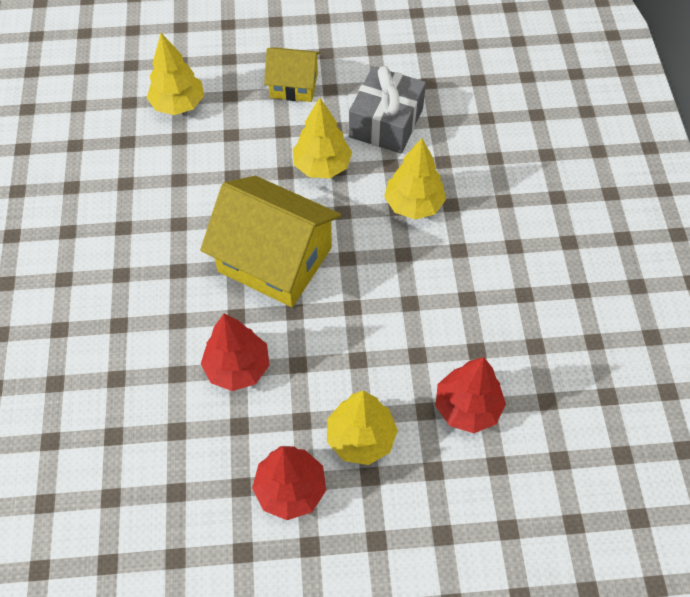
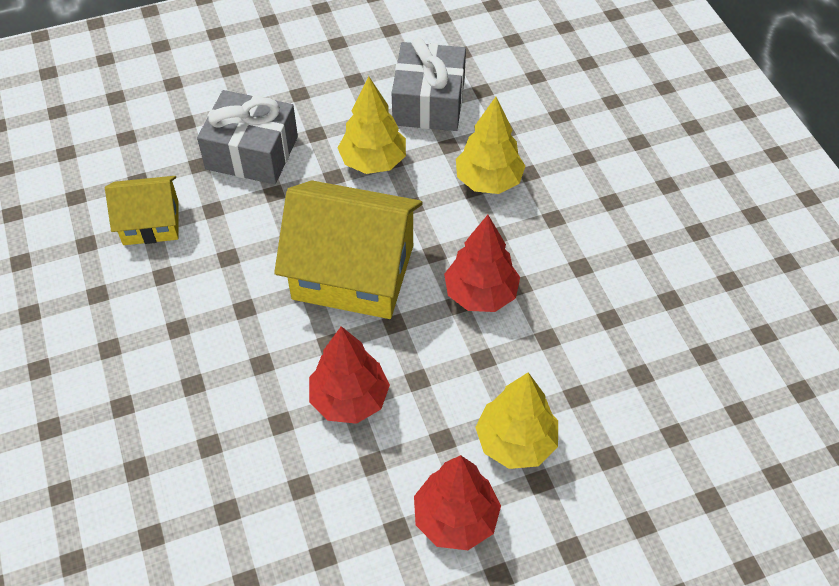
camera: 15 degrees left, 5 degrees down
yellow tree [147,33,204,115] -> none
yellow house [264,47,321,102] -> yellow house moved to [105,176,179,245]
red tree [436,357,506,433] -> red tree moved to [444,215,520,312]
none -> grey gift [197,90,298,184]

